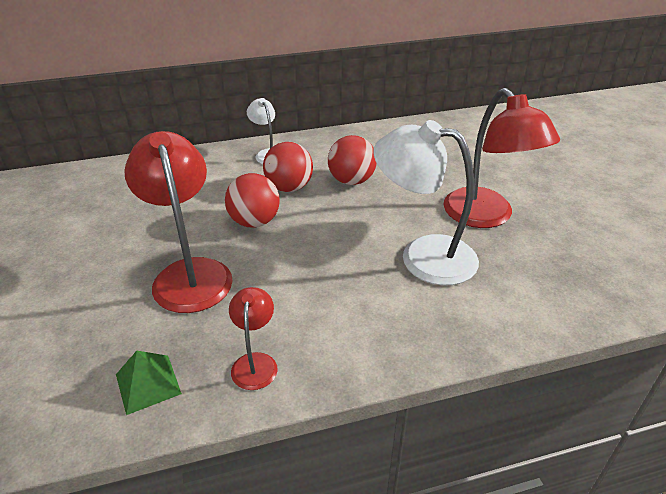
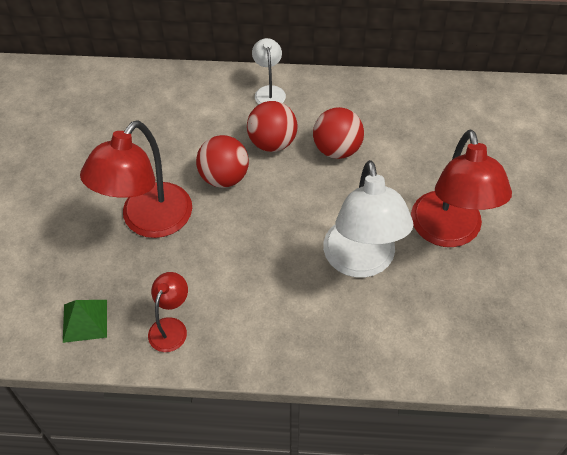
camera: 20 degrees right, 15 degrees up
red lamp [124,131,233,313] -> red lamp turned 150 degrees counterclockwise [80,120,192,238]
white lamp [374,120,479,286] -> white lamp turned 135 degrees counterclockwise [323,160,413,278]

